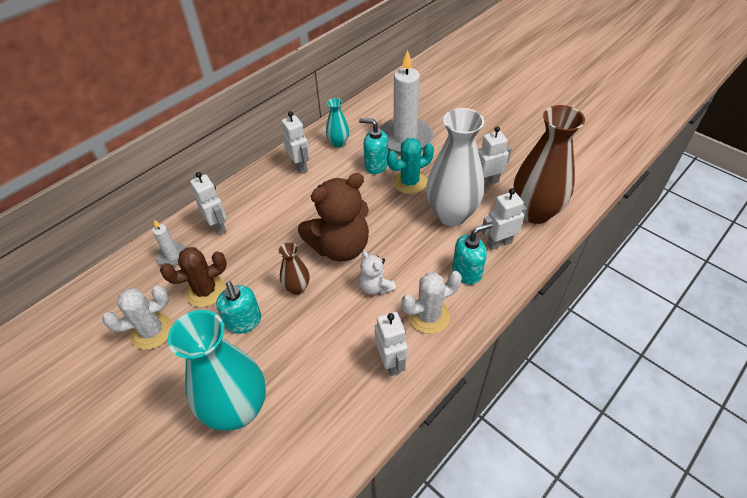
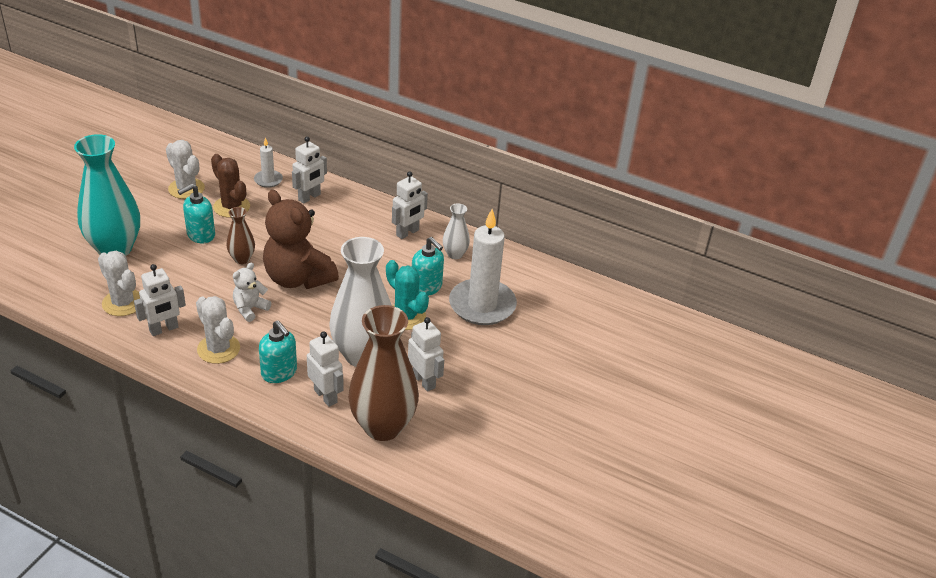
camera: 70 degrees right, 10 degrees down
turquoise vase [326,98,349,148] -> white vase [443,203,470,259]
turquoise soap dispenser [359,118,388,174] -> turquoise soap dispenser turned 135 degrees clockwise [412,237,444,296]
none -> white cactus [98,250,140,316]

